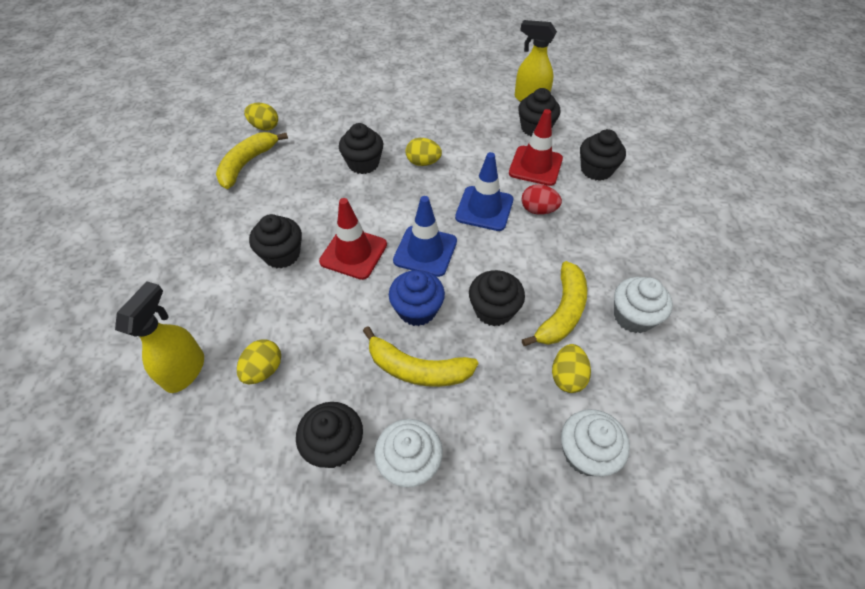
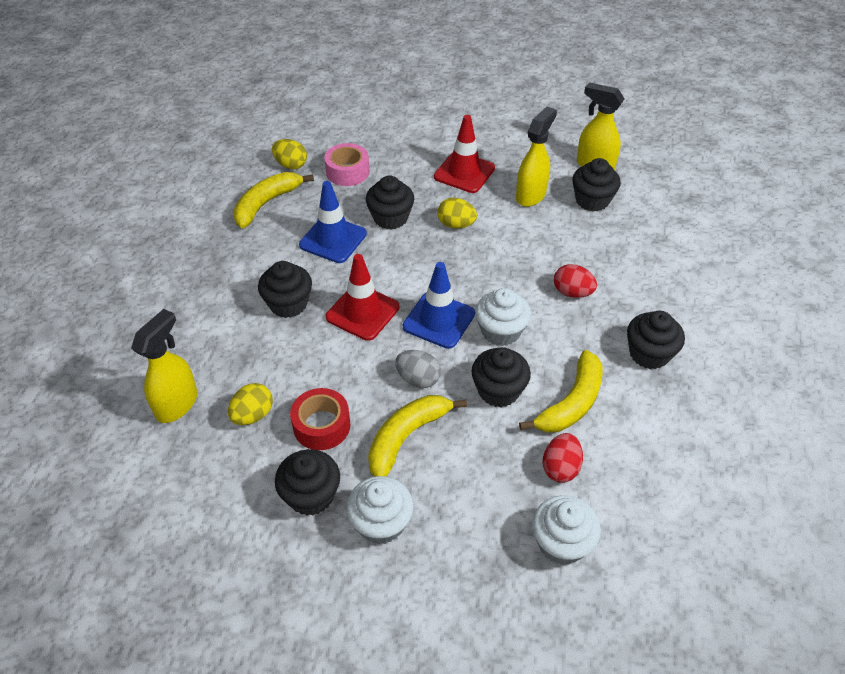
camera: 10 degrees right, 5 degrees down
yellow banana [363,326,478,387] -> yellow banana turned 105 degrees clockwise [368,395,467,477]
blue cupcake [389,270,445,326] -> grey egg [395,350,441,388]
blue traffic cone [455,152,513,231] -> blue traffic cone moved to [299,181,367,263]
red traffic cone [509,109,563,186] -> red traffic cone moved to [434,115,495,193]
yellow egg [552,344,591,393] -> red egg [543,433,583,483]
black cupcake [580,129,626,181] -> black cupcake moved to [627,311,685,369]
white cupcake [614,277,673,333] -> white cupcake moved to [475,288,531,346]
none -> red tape [290,388,351,450]
none -> pink tape [324,143,369,186]
none -> yellow spray bottle [516,107,557,207]

